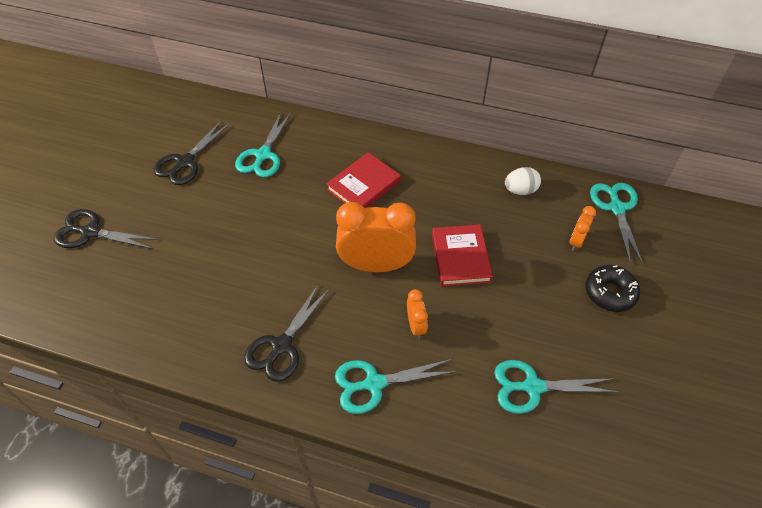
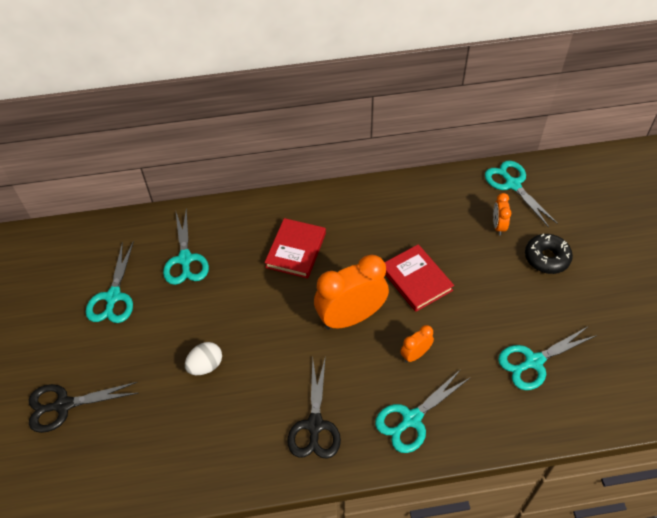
camera: 25 degrees left, 0 degrees up
black scissors [154,120,230,185] -> turquoise scissors [86,241,134,323]
orange clock [407,289,428,339] -> orange clock turned 90 degrees counterclockwise [400,325,434,363]
white egg [505,167,541,195] -> white egg moved to [185,342,222,375]

